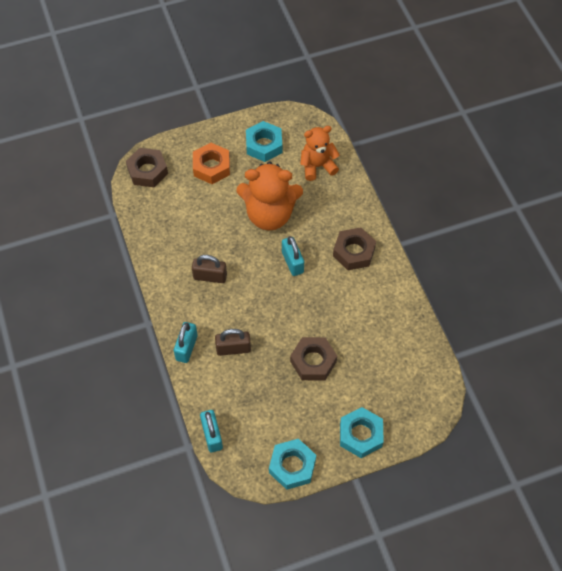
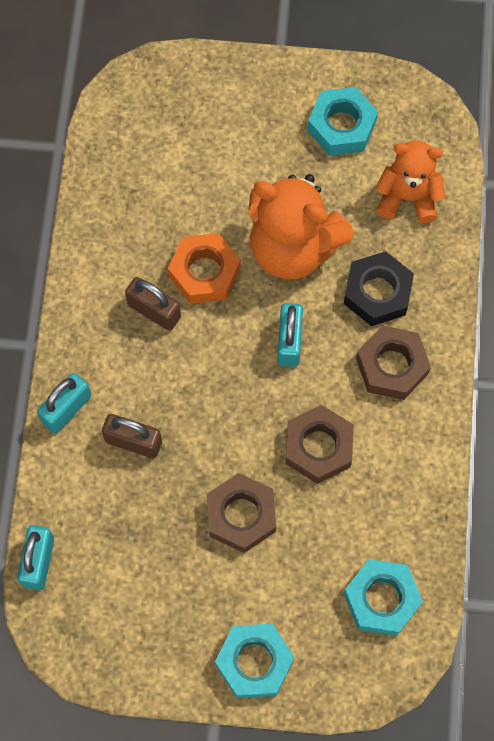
camera: 25 degrees right, 10 degrees up
brown nut [126,148,168,187] -> brown nut moved to [285,405,353,484]
orange nut [193,143,230,184] -> orange nut moved to [168,233,241,304]
turquoise nut [269,439,316,490] -> turquoise nut moved to [343,559,423,636]
none -> black nut [344,251,414,326]

